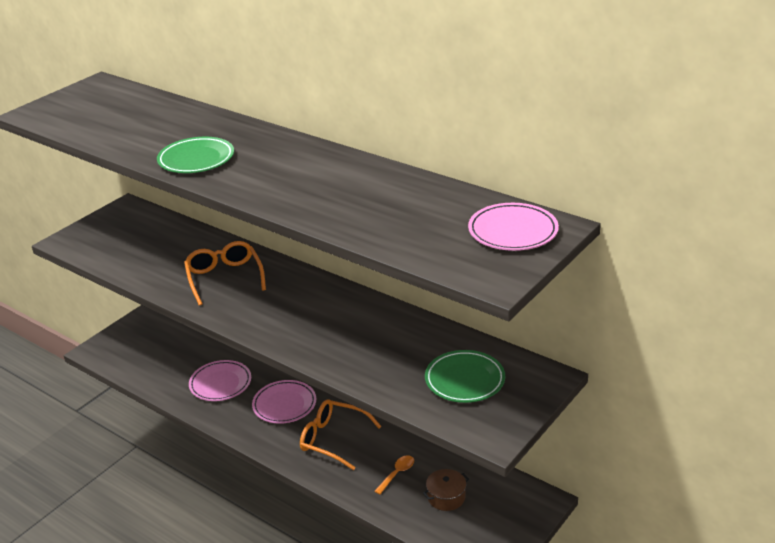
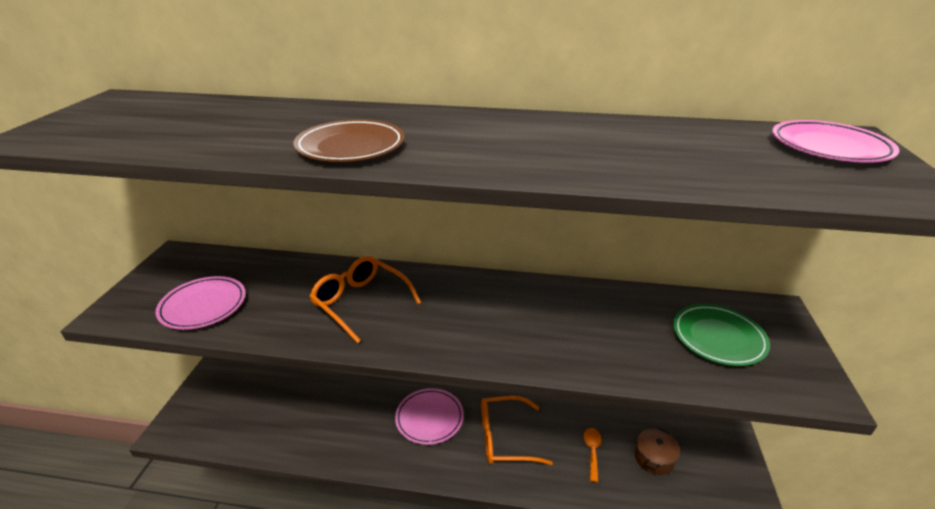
camera: 30 degrees left, 0 degrees up
green plate [157,137,234,173] -> brown plate [293,119,405,162]
pink plate [189,360,251,401] -> pink plate moved to [155,276,246,330]

